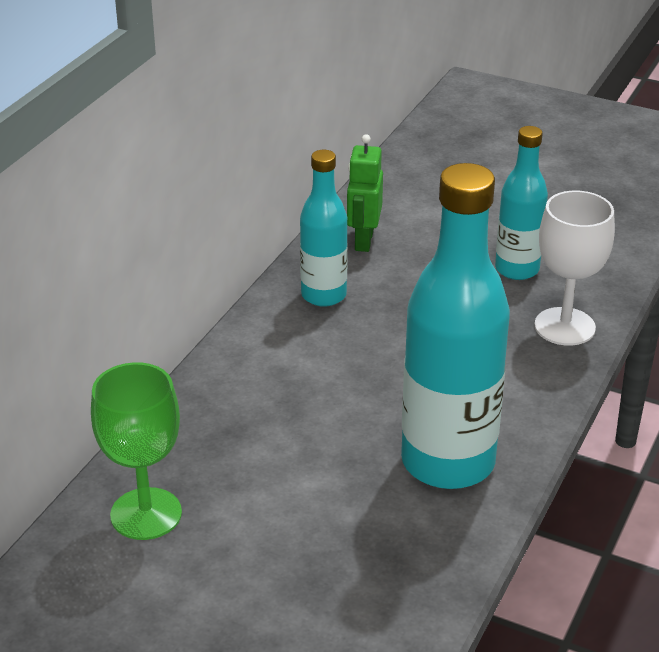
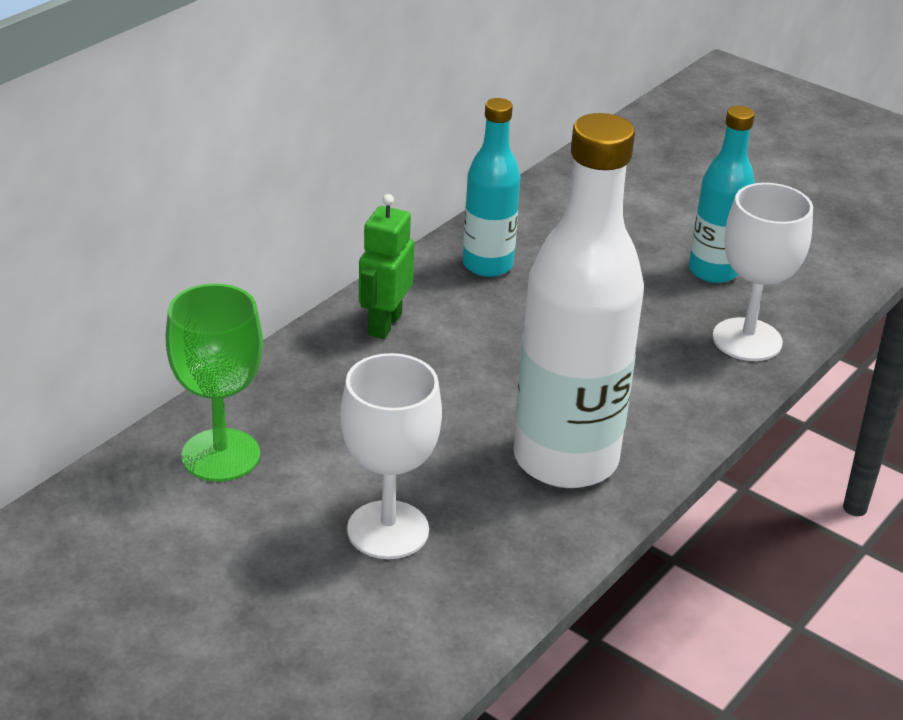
camera: 10 degrees right, 0 degrees up
green robot [347,134,383,252] -> green robot moved to [359,194,414,339]
turquoise bottle [401,163,510,489] -> white bottle [513,113,644,488]
none -> white goblet [340,353,442,559]

